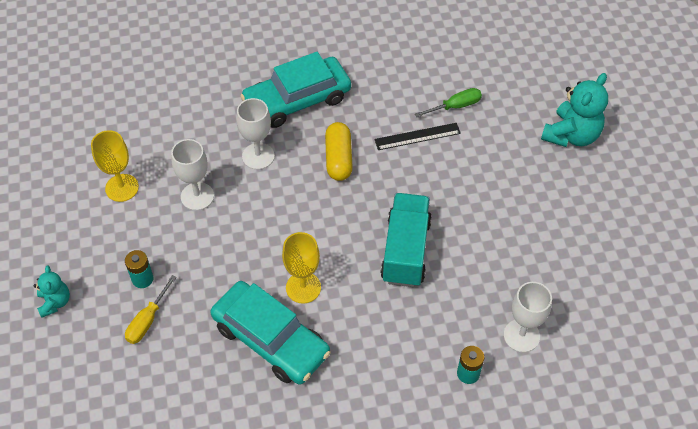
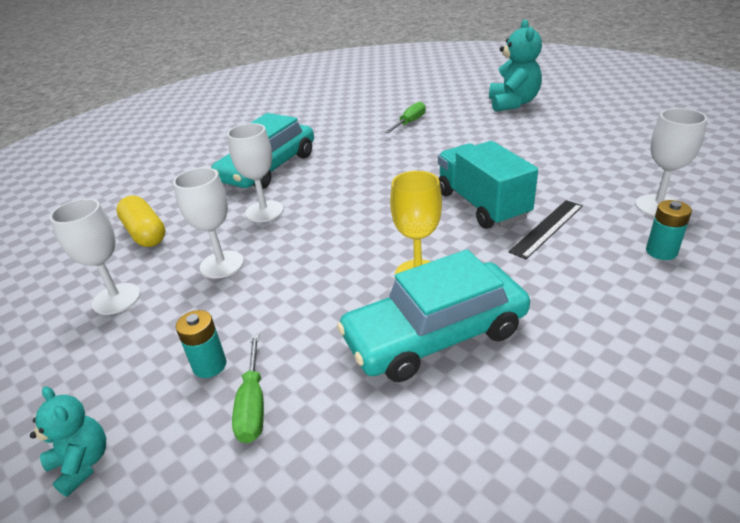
camera: 30 degrees left, 20 degrees down
yellow goblet [91,130,139,202] -> white goblet [49,198,141,315]
yellow screwdriver [125,275,177,344] -> green screwdriver [232,334,264,443]
turquoise car [211,281,331,384] -> turquoise car turned 150 degrees clockwise [337,249,530,382]
yellow capsule [325,122,353,181] -> yellow capsule moved to [116,195,165,247]
black ruler [375,123,461,150] -> black ruler moved to [509,200,583,259]

